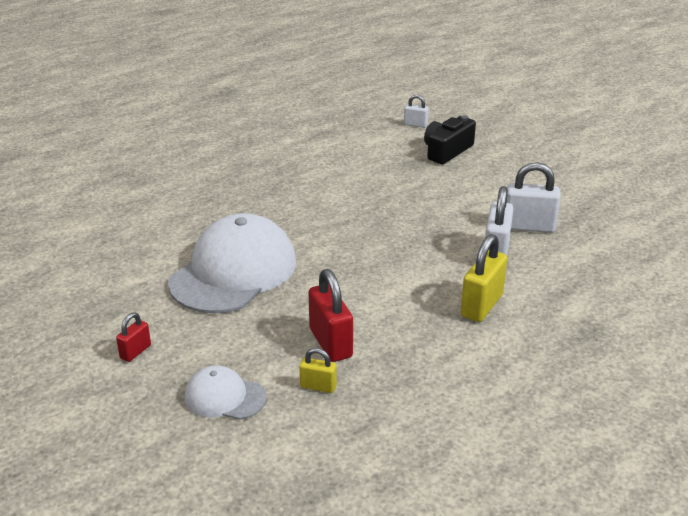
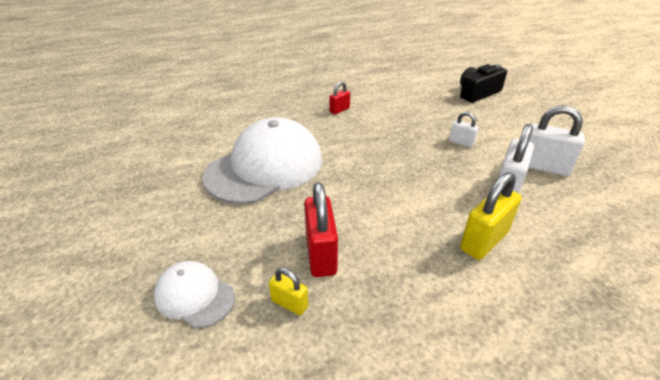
camera: 15 degrees right, 5 degrees up
red padlock [116,313,151,362] -> red padlock moved to [329,82,350,115]
white padlock [404,95,429,128] -> white padlock moved to [449,112,479,147]

